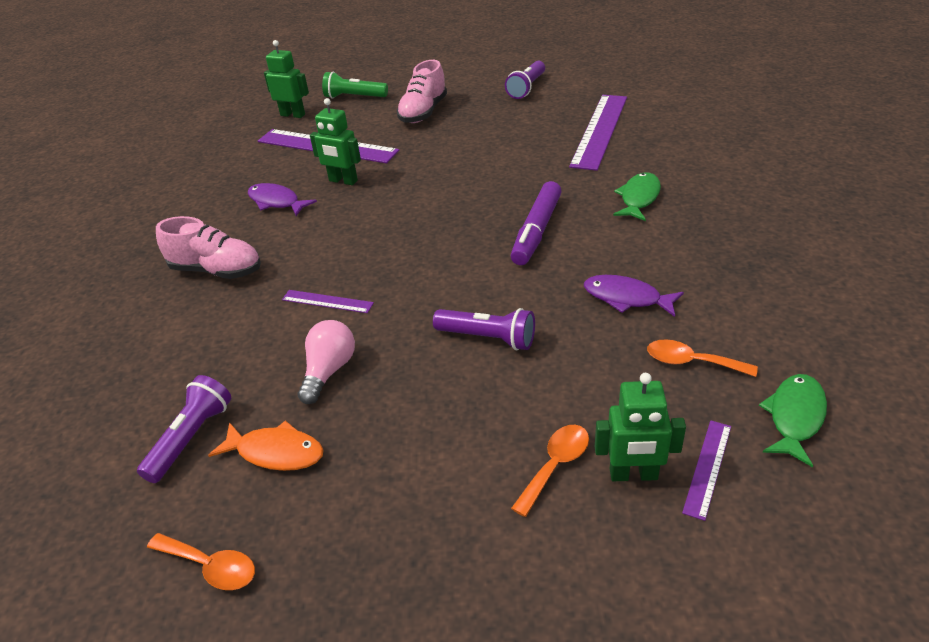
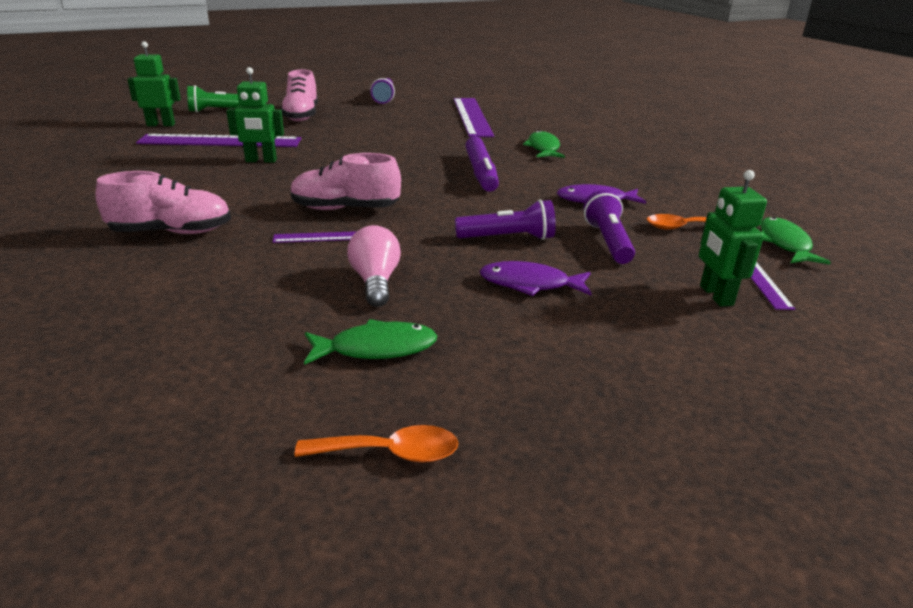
camera: 30 degrees left, 10 degrees down
purple flashlight [137,375,231,483] -> purple flashlight moved to [583,190,635,264]
orange fish [208,421,324,471] -> green fish [304,319,437,365]
purple fish [248,183,317,216] -> purple fish moved to [480,261,592,296]
orange spoon [511,425,589,517] -> none
green robot [595,373,686,481] -> green robot turned 105 degrees clockwise [699,170,767,306]
none -> pink shoe [290,153,401,210]

